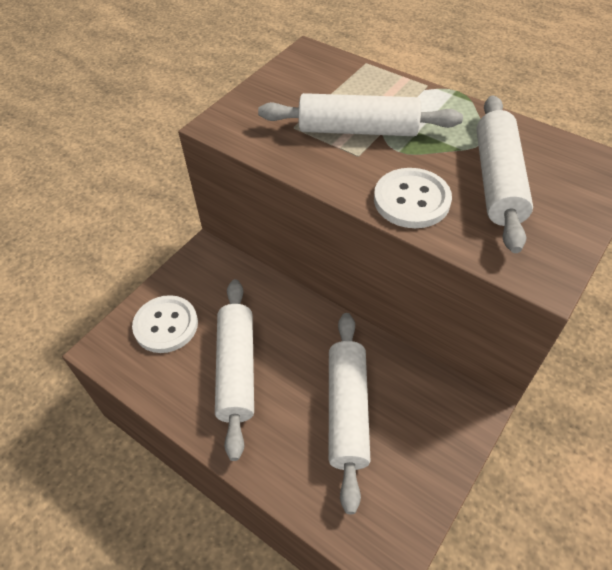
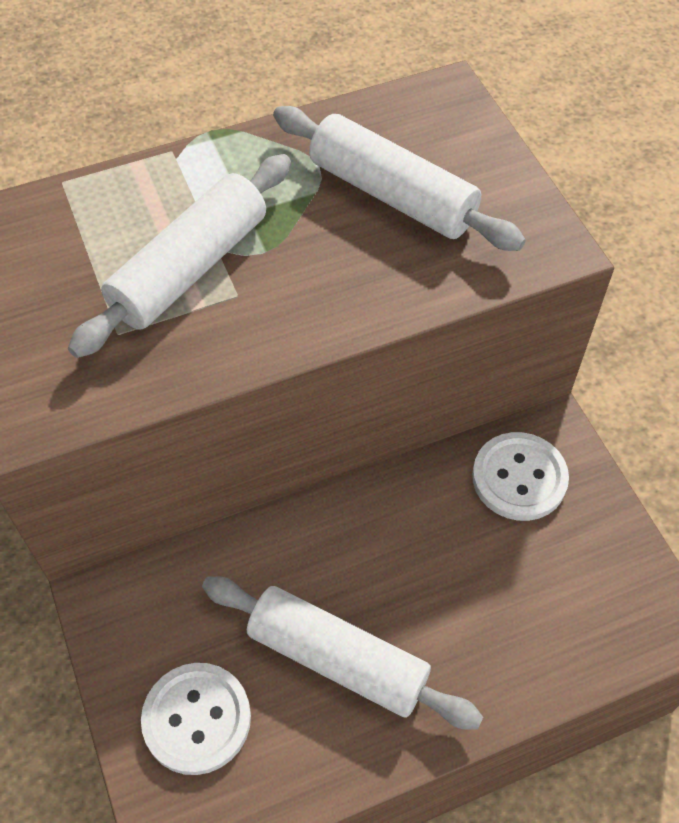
camera: 60 degrees left, 5 degrees up
white rolling pin [329,313,371,514] -> none
white button [374,168,452,228] -> white button moved to [472,432,569,521]

